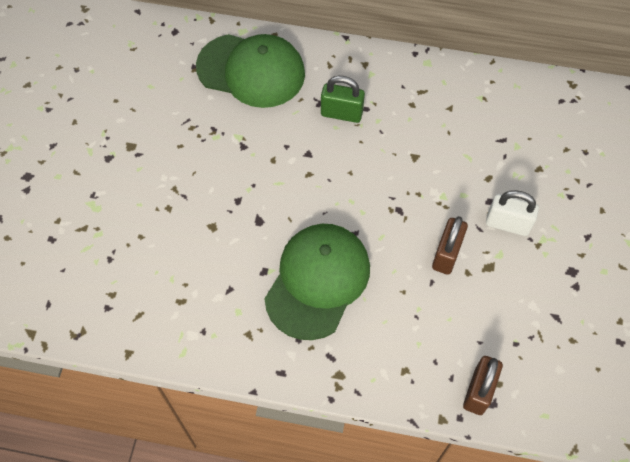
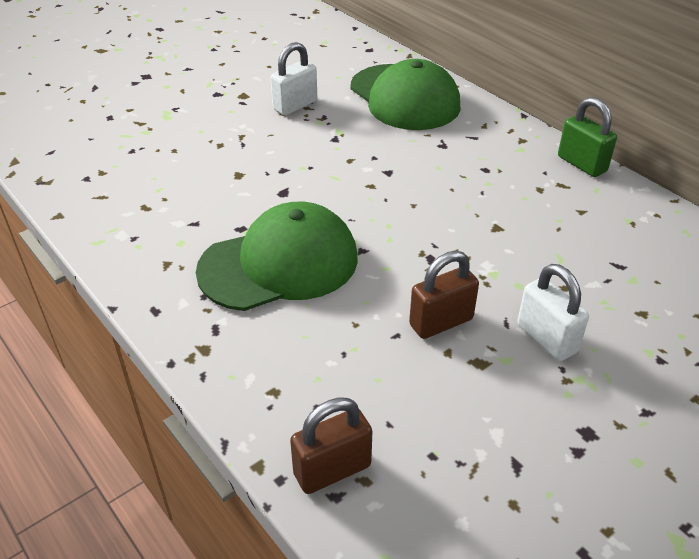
camera: 40 degrees right, 20 degrees down
green padlock [321,76,365,123] -> green padlock moved to [558,97,617,177]
none -> white padlock [270,42,317,115]

